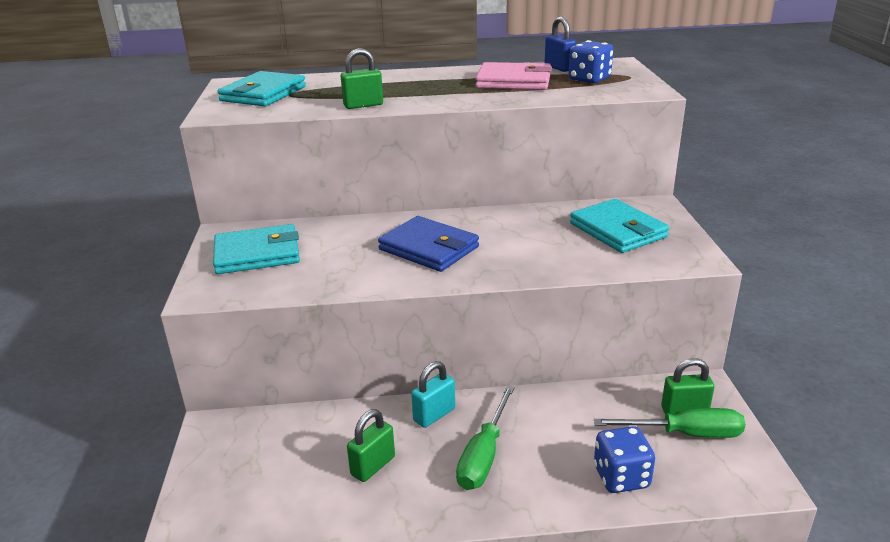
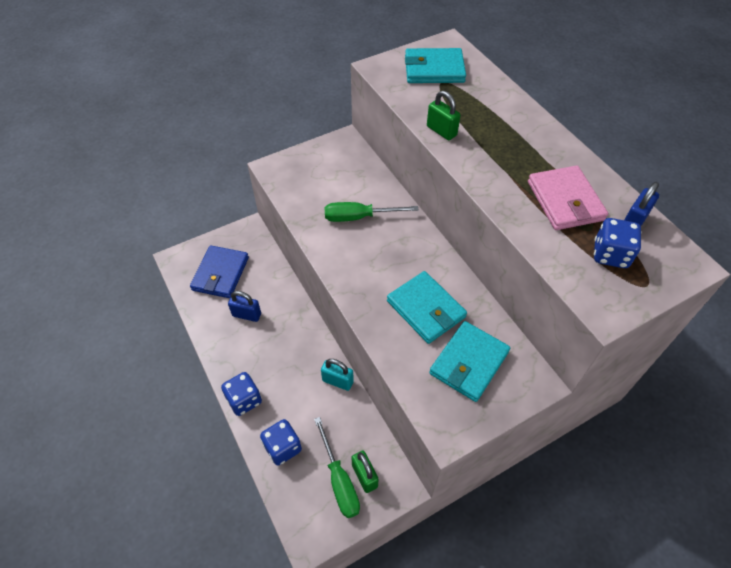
camera: 65 degrees right, 25 degrees up
turquoise wallet [213,224,300,274] -> turquoise wallet moved to [387,271,467,344]
green padlock [347,409,395,482] -> blue padlock [228,291,261,322]
blue wallet [378,216,479,272] -> blue wallet moved to [190,245,249,298]
turquoise padlock [411,361,455,428] -> turquoise padlock moved to [321,359,354,391]
green screwdriver [456,385,515,490] -> green screwdriver moved to [325,202,418,222]
none -> blue dice [221,372,262,416]

